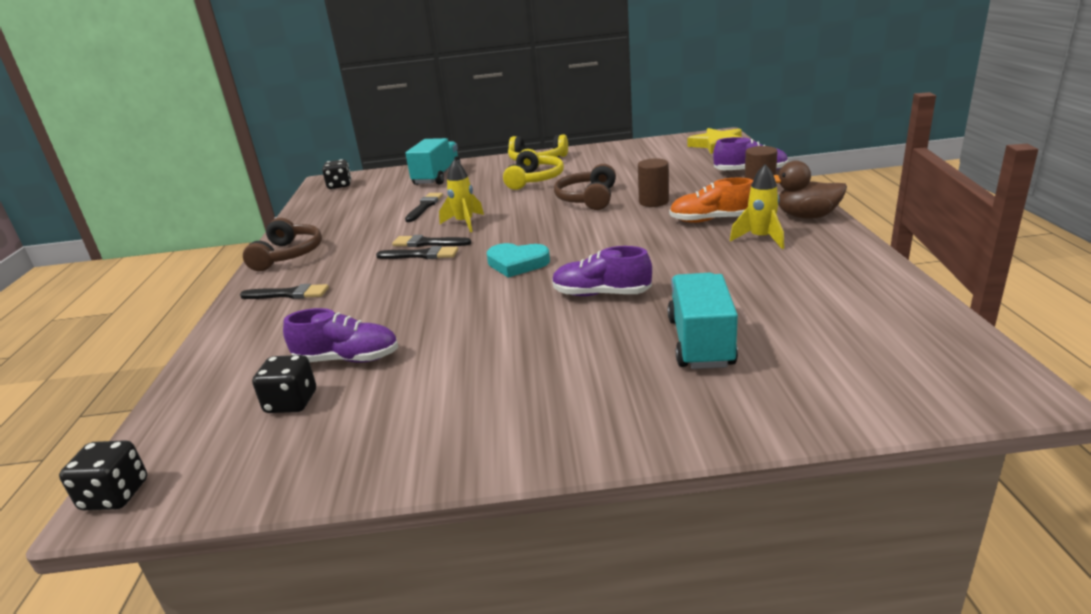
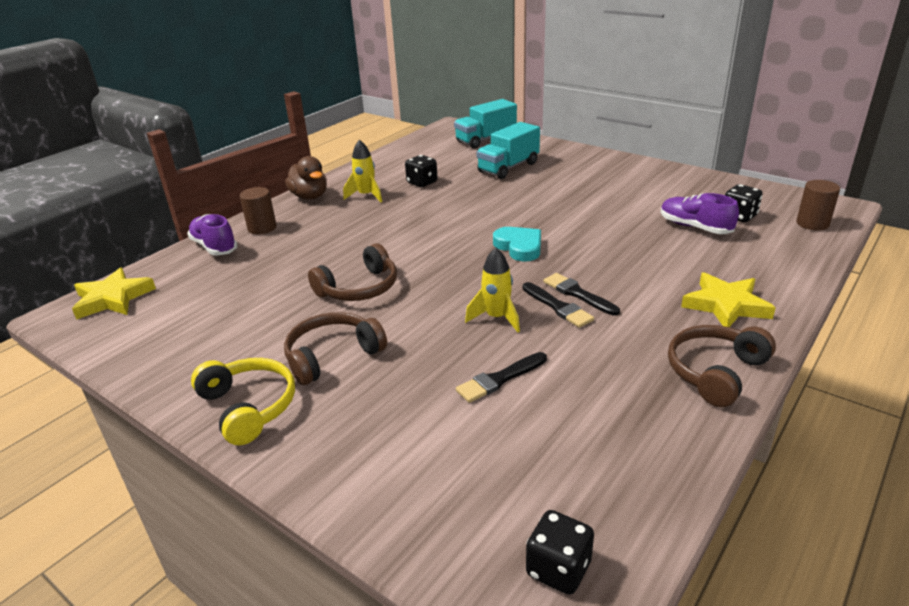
camera: 140 degrees left, 5 degrees up
black dice [59,440,147,510] -> black dice moved to [405,155,438,187]
black brush [240,284,329,299] -> yellow star [681,272,776,327]
turquoise truck [405,138,461,185] -> turquoise truck moved to [454,99,517,149]
yellow headphones [503,149,564,190] -> brown headphones [284,312,387,385]
purple shoe [552,246,652,296] -> none
brown cylinder [638,158,669,207] -> brown cylinder moved to [796,180,840,231]
orange shoe [669,178,753,223] -> none

